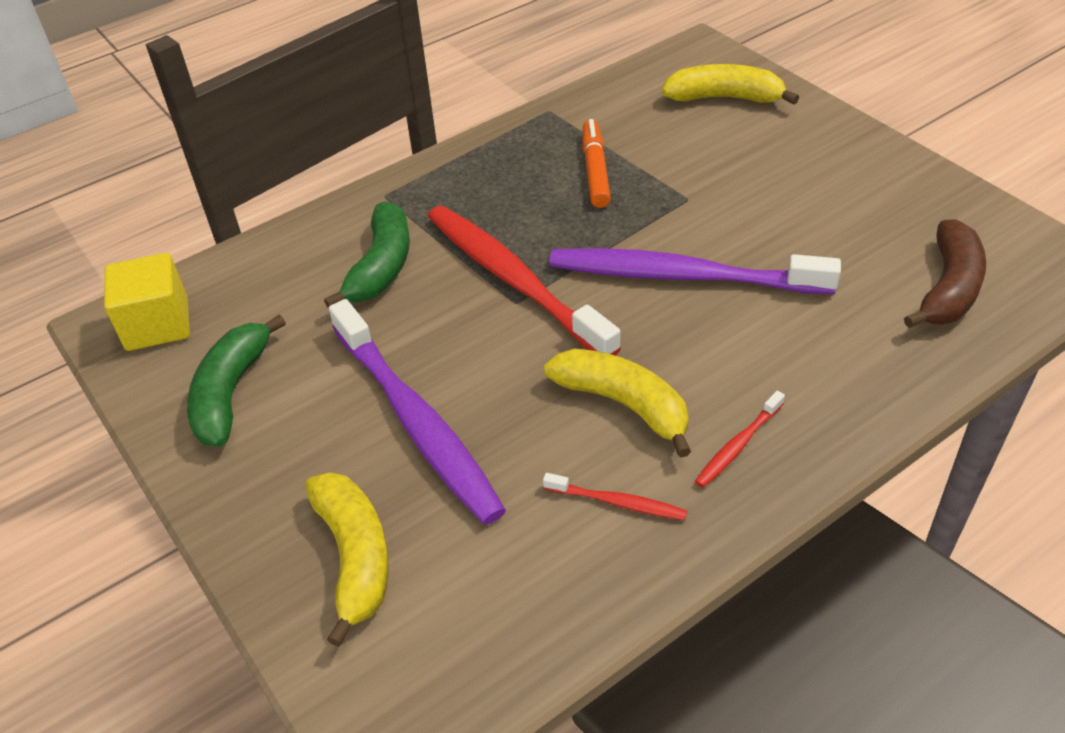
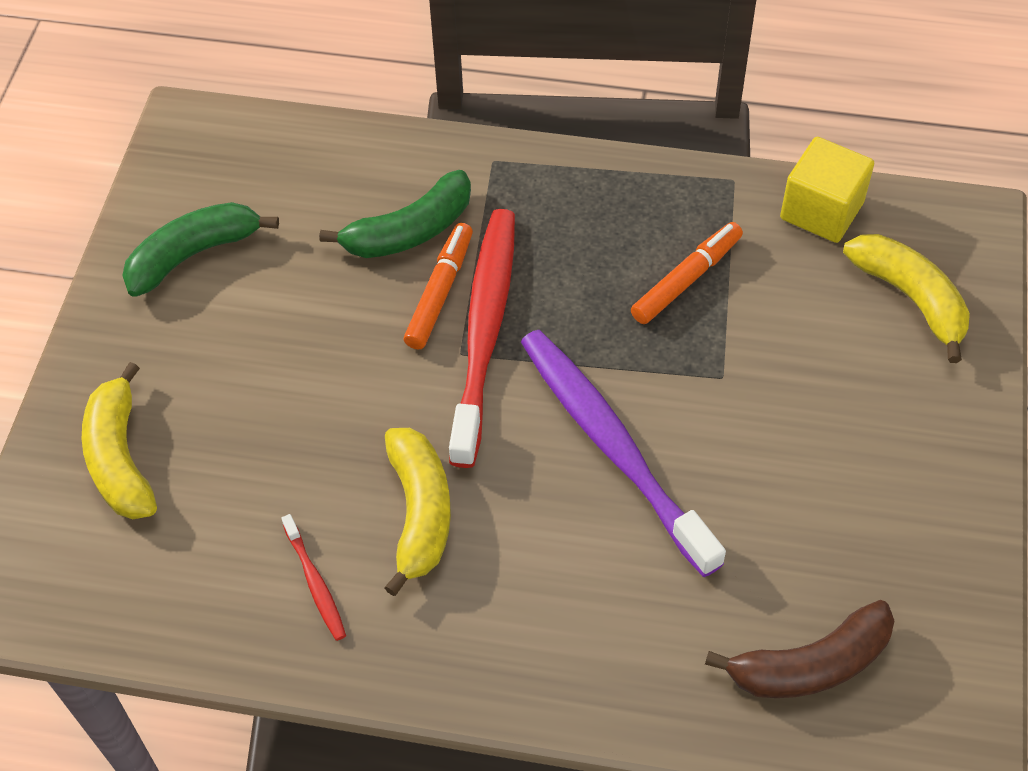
camera: 45 degrees right, 10 degrees up
yellow cube [104,253,190,351] -> yellow cube moved to [780,137,874,243]
yellow banana [305,472,389,647] -> yellow banana turned 135 degrees clockwise [82,362,157,519]
purple toothbrush [329,299,506,525] -> none
red toothbrush [695,391,785,488] -> none
none -> orange marker [404,223,473,350]

